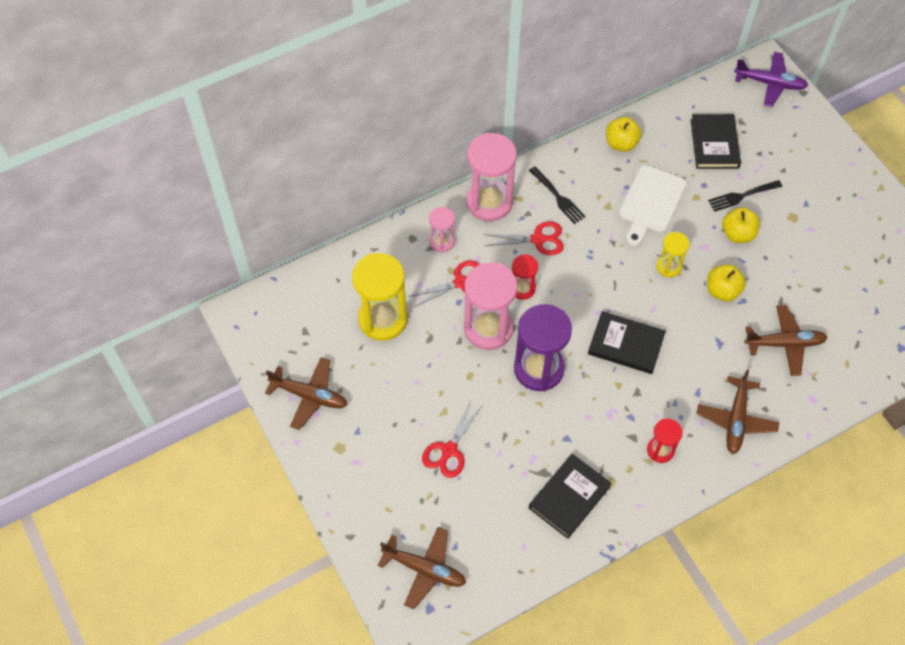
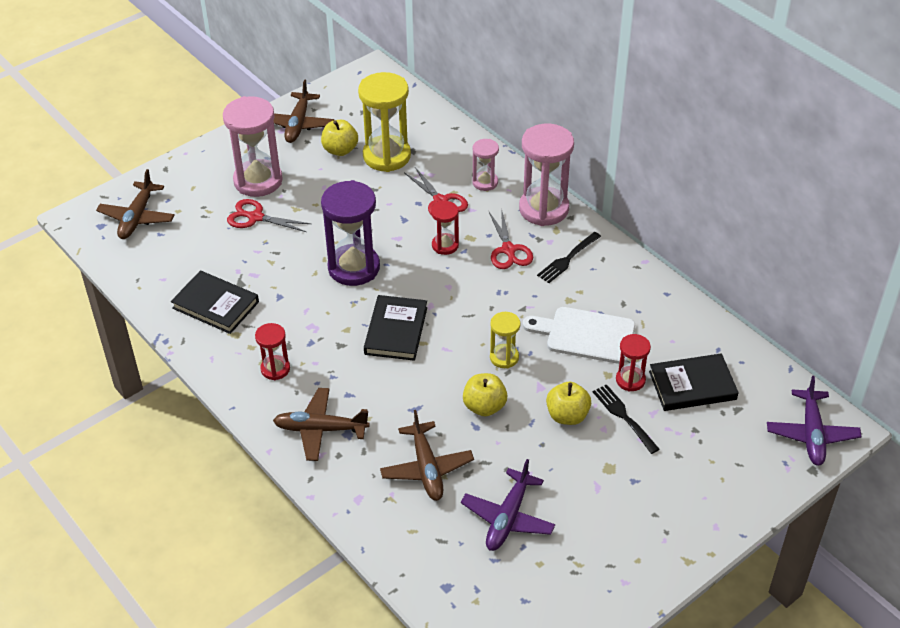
camera: 80 degrees right, 15 degrees down
pink hourglass [464,263,517,350] -> pink hourglass moved to [223,96,283,197]
yellow apple [606,117,642,152] -> yellow apple moved to [321,120,358,156]
none -> purple plane [461,459,555,551]
none -> red hourglass [616,334,651,392]

